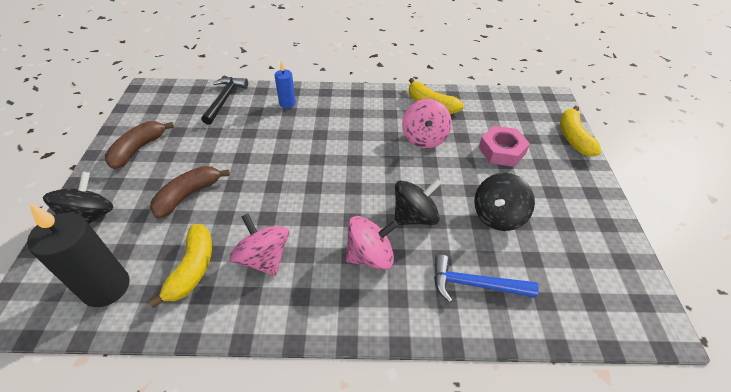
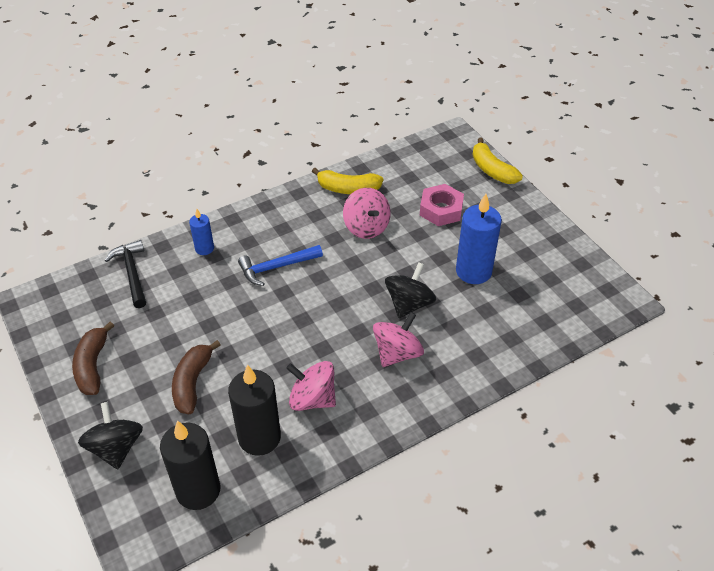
camera: 30 degrees left, 0 degrees up
yellow banana [149,224,212,308] -> black candle [228,365,281,456]
blue hammer [434,255,539,303] -> blue hammer moved to [238,245,323,286]
black spinning top [474,173,535,231] -> blue candle [456,194,502,284]

